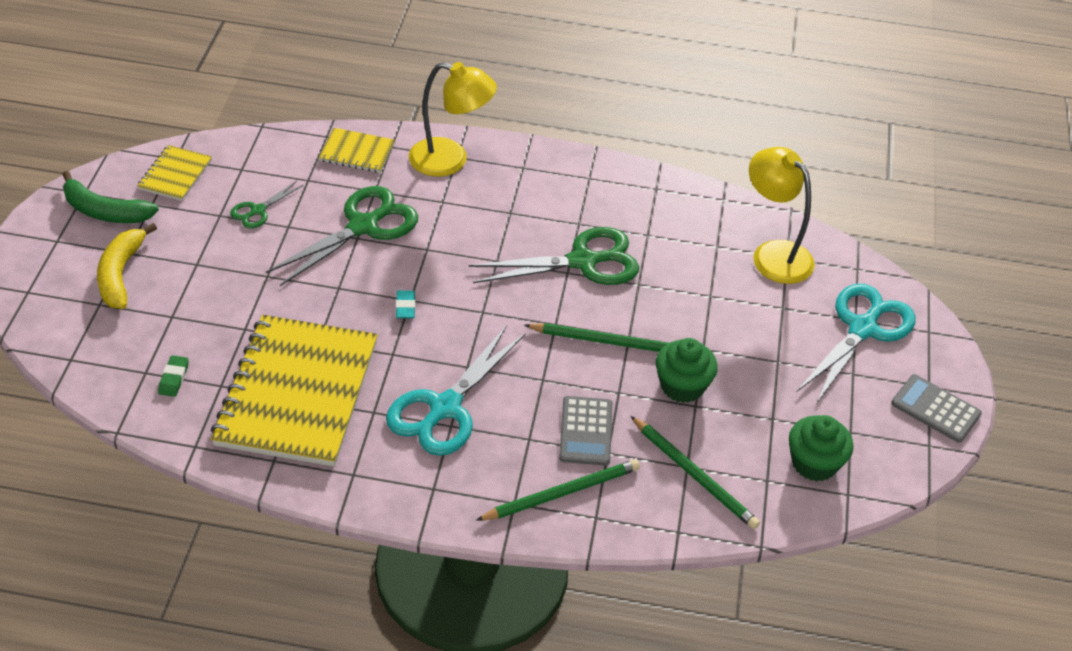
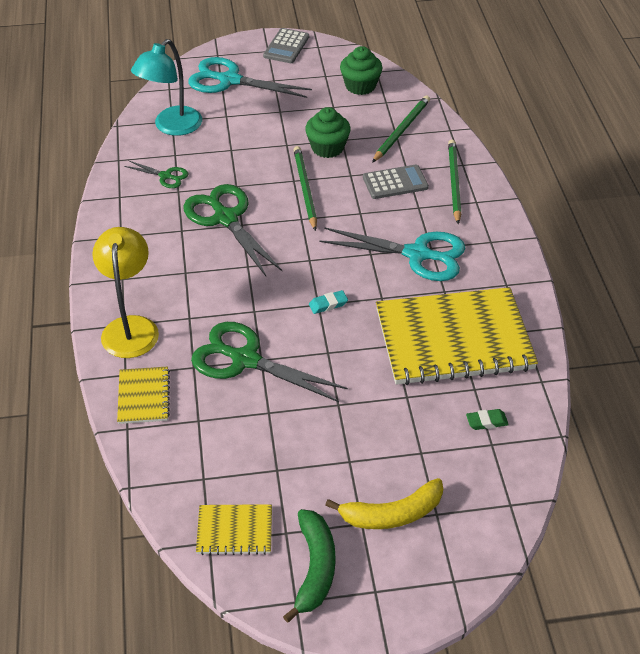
camera: 105 degrees left, 0 degrees up
green scissors [230,181,304,229] -> green scissors moved to [124,160,189,188]
green pencil [476,459,640,521] -> green pencil turned 45 degrees clockwise [448,140,461,224]
yellow lamp [749,147,815,284] -> turquoise lamp [131,39,202,136]

